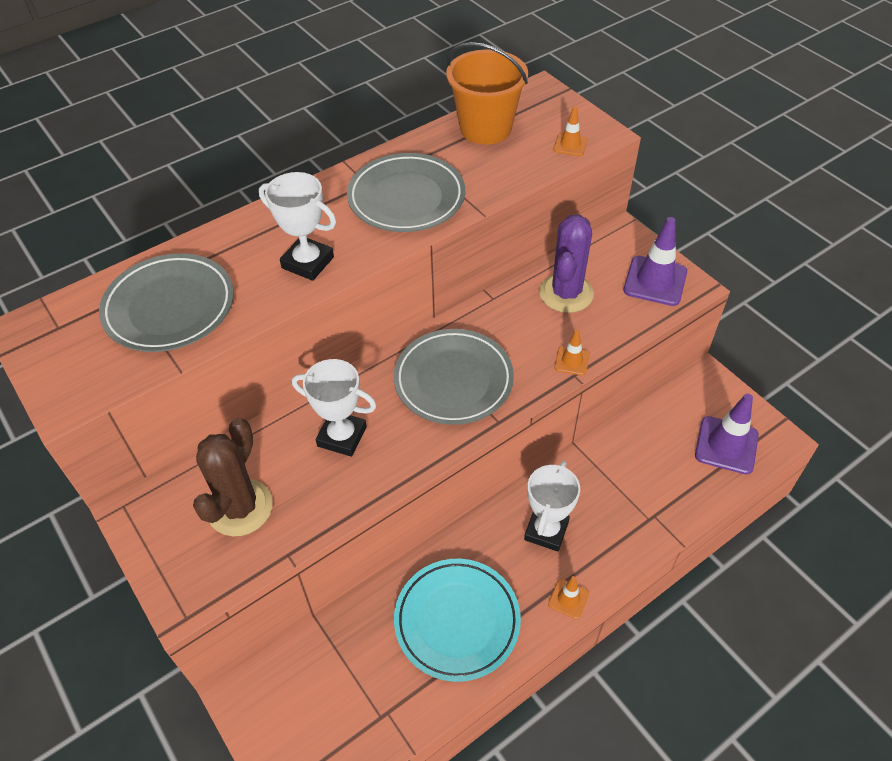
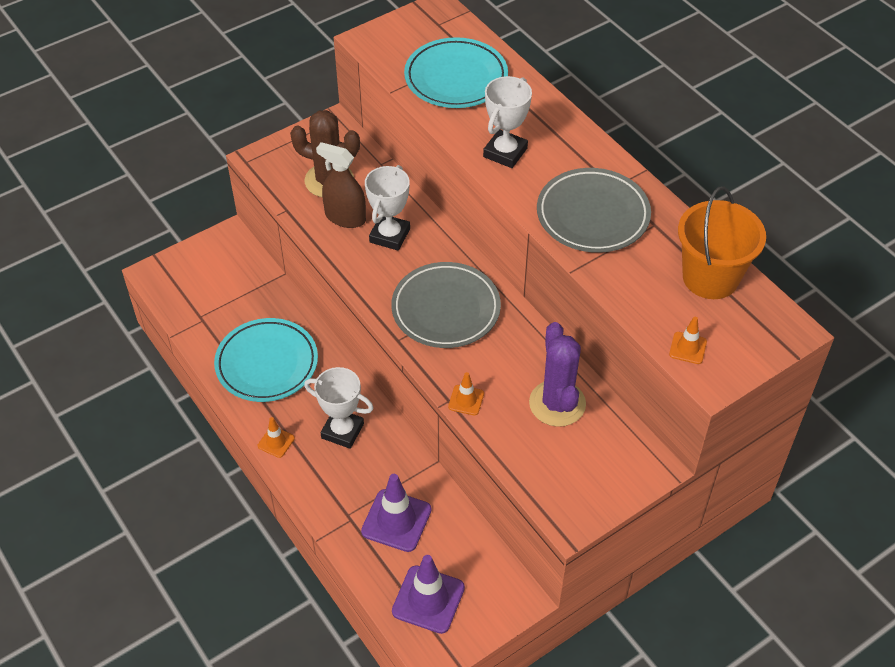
camera: 90 degrees right, 0 degrees up
grey plate [99,253,234,352] -> turquoise plate [404,37,508,108]
purple cactus [539,214,594,313] -> purple cactus turned 60 degrees clockwise [529,322,586,427]
purple traffic cone [623,217,687,306] -> purple traffic cone moved to [361,474,431,552]
none -> brown spray bottle [316,142,366,228]

